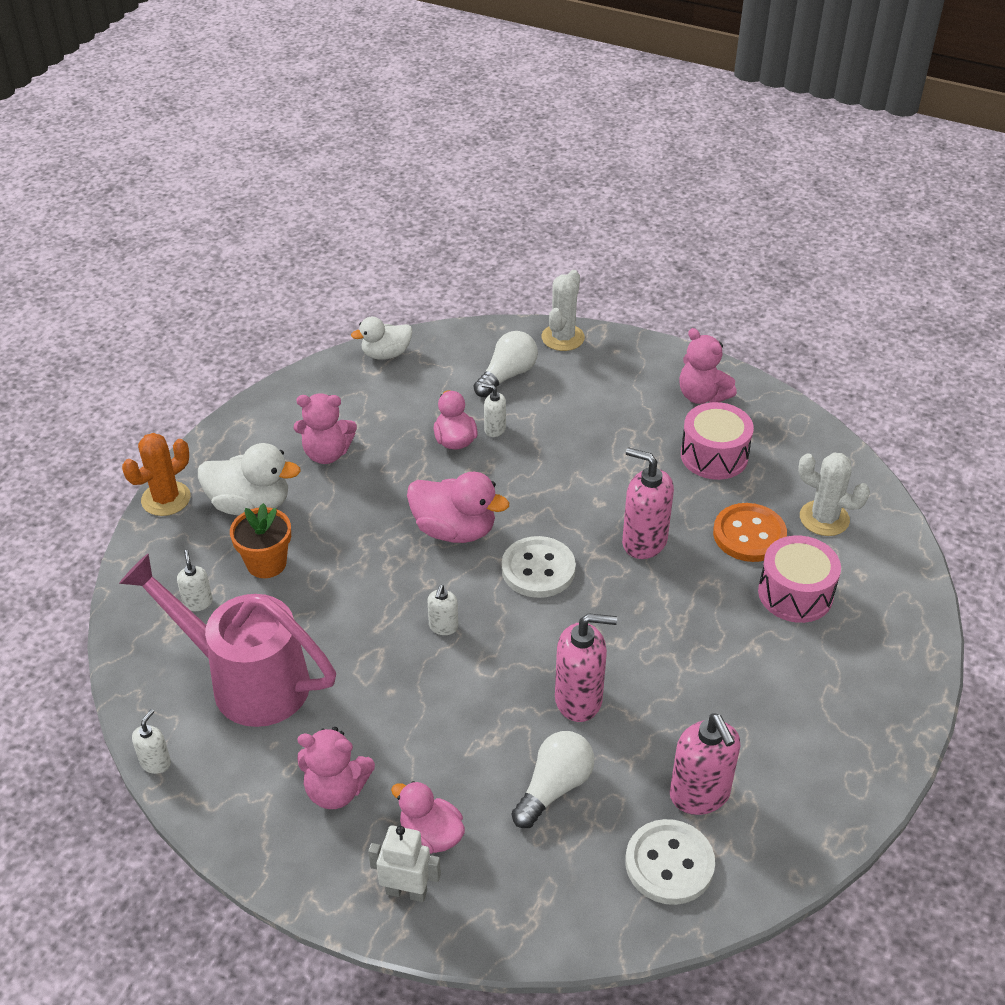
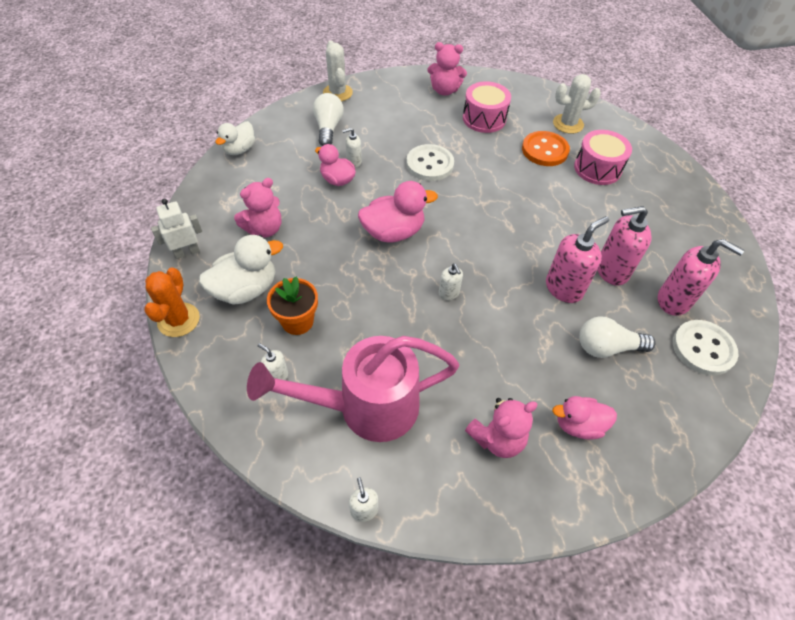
camera: 40 degrees left, 10 degrees up
white robot [368,825,441,902] -> white robot moved to [151,199,202,259]
white button [502,536,576,598] -> white button moved to [406,144,454,181]
white light bulb [511,731,594,828] -> white light bulb turned 90 degrees counterclockwise [579,316,655,358]
pink soap dispenser [622,447,674,559] -> pink soap dispenser moved to [597,206,652,286]

